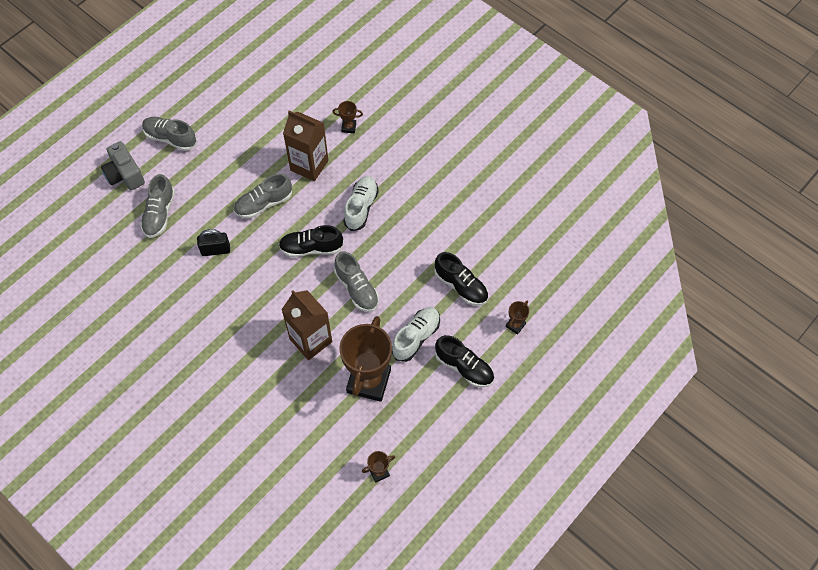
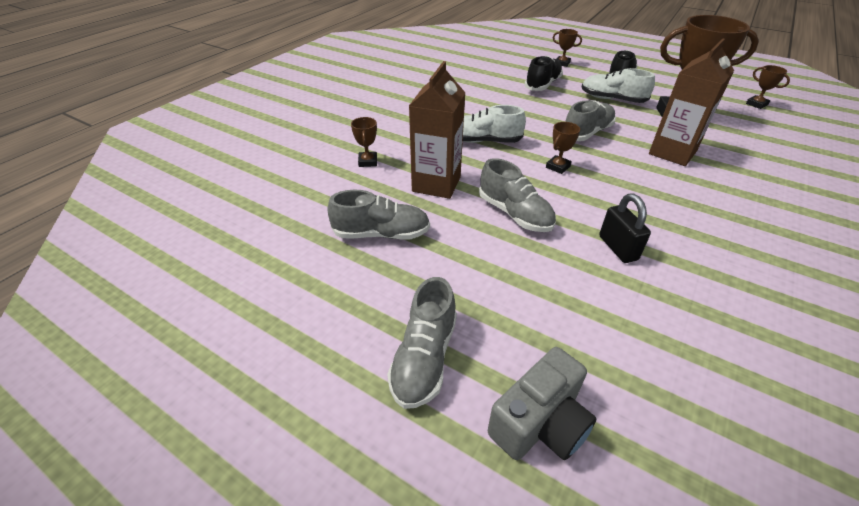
camera: 100 degrees left, 20 degrees down
grey shoe [140,174,175,238] -> grey shoe moved to [327,190,430,240]
black shoe [279,225,344,257] -> brown trophy [546,122,580,174]

